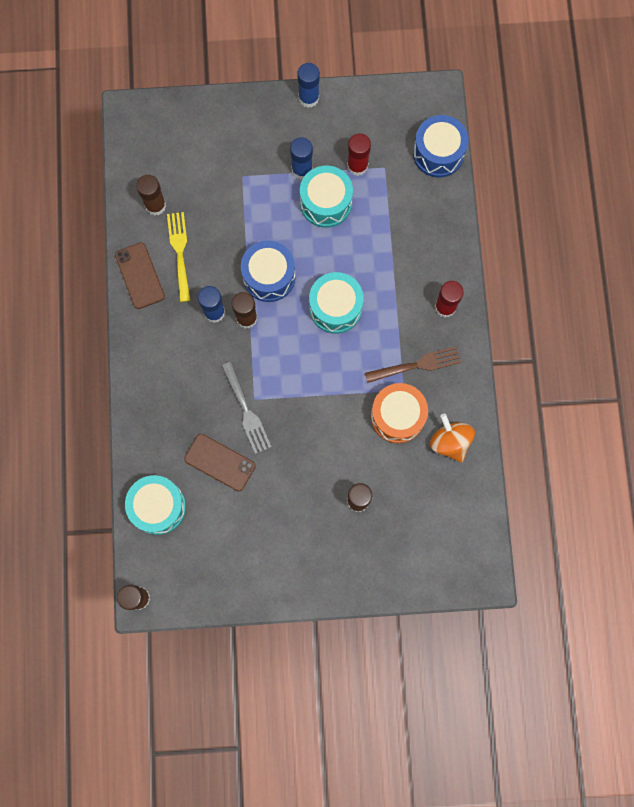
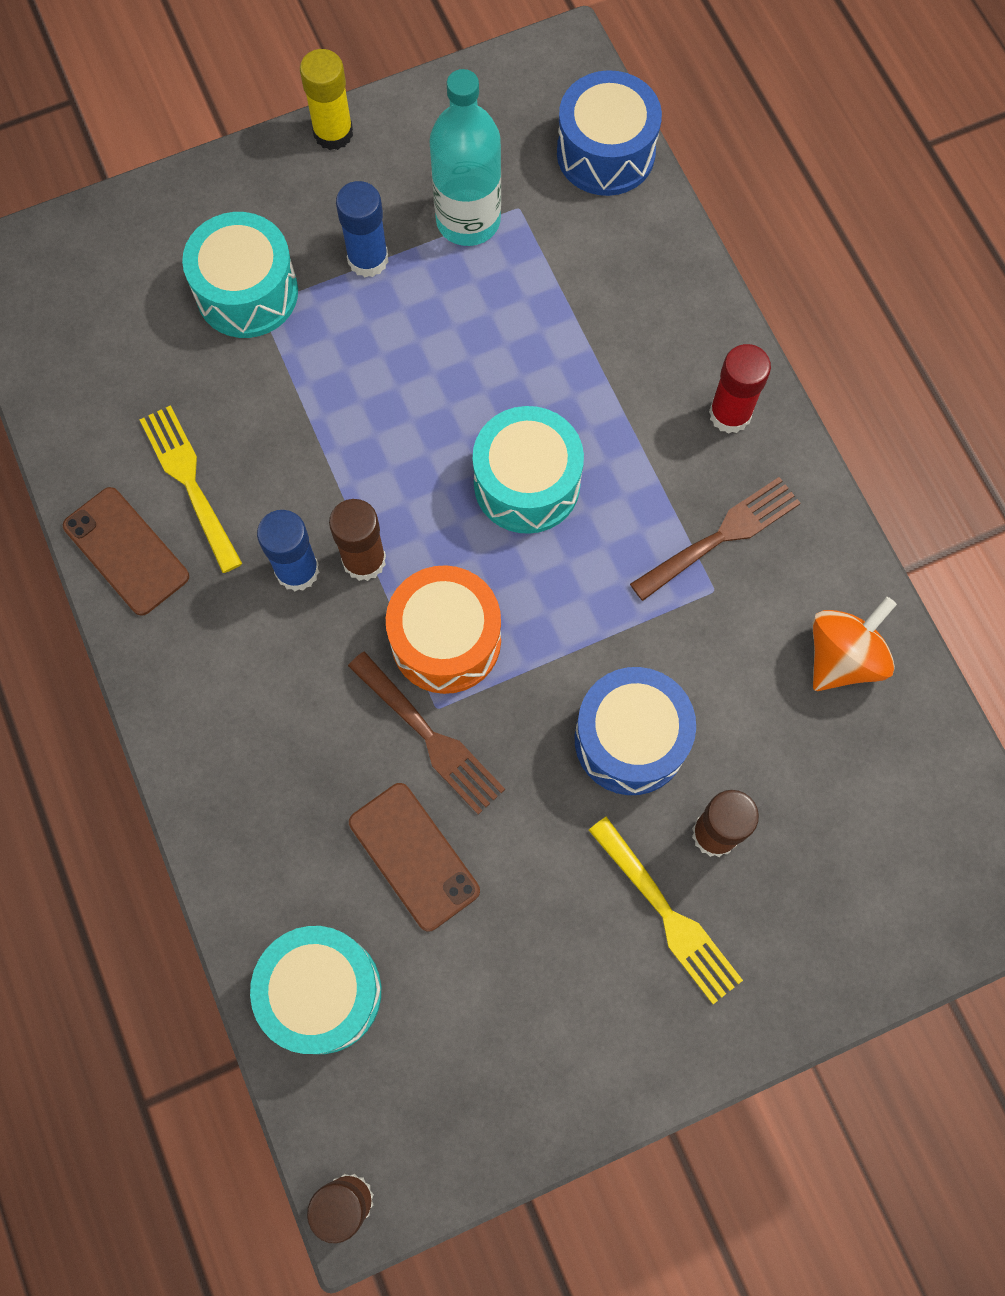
camera: 20 degrees left, 5 degrees down
brown glue stick [136,175,166,216] -> none
brown phone [184,434,256,491] -> brown phone turned 45 degrees clockwise [349,783,480,932]
grey fork [221,361,271,454] -> brown fork [348,651,505,815]
blue drum [241,240,296,302] -> blue drum moved to [574,667,696,795]
blue glue stick [297,63,320,108] -> yellow glue stick [300,49,353,150]
turquoise drum [300,165,353,228] -> turquoise drum moved to [182,212,298,338]
red glue stick [347,133,371,176] -> turquoise bottle [430,69,501,246]
orange drum [371,383,428,443] -> orange drum moved to [386,565,501,694]
orange spinning top [430,414,475,463] -> orange spinning top turned 90 degrees clockwise [813,597,897,691]
none -> yellow fork [588,817,743,1004]

